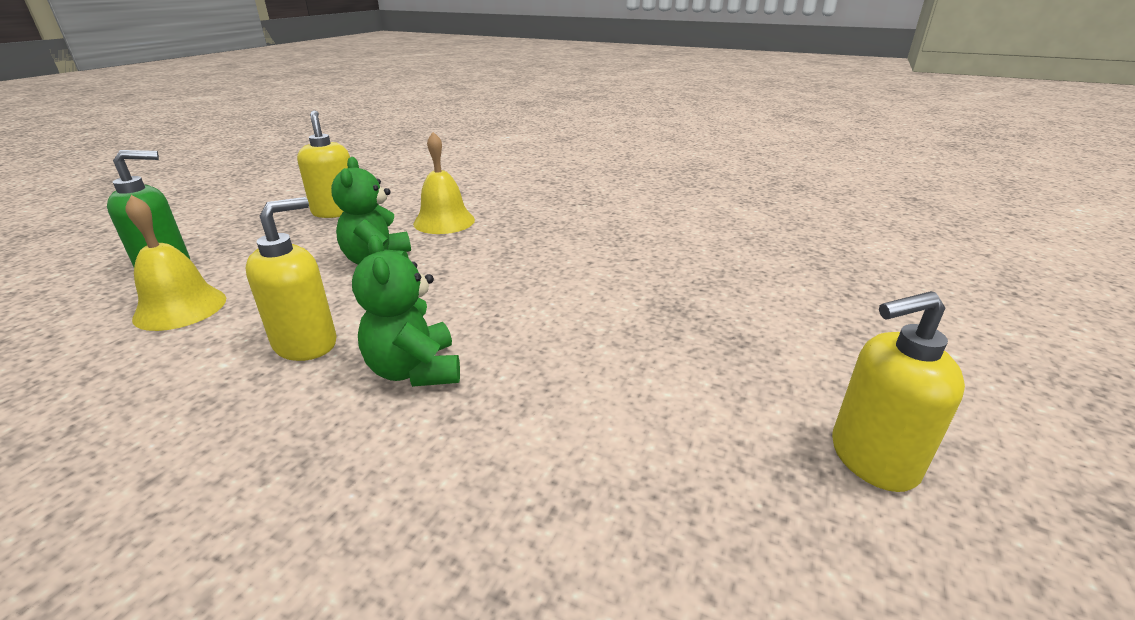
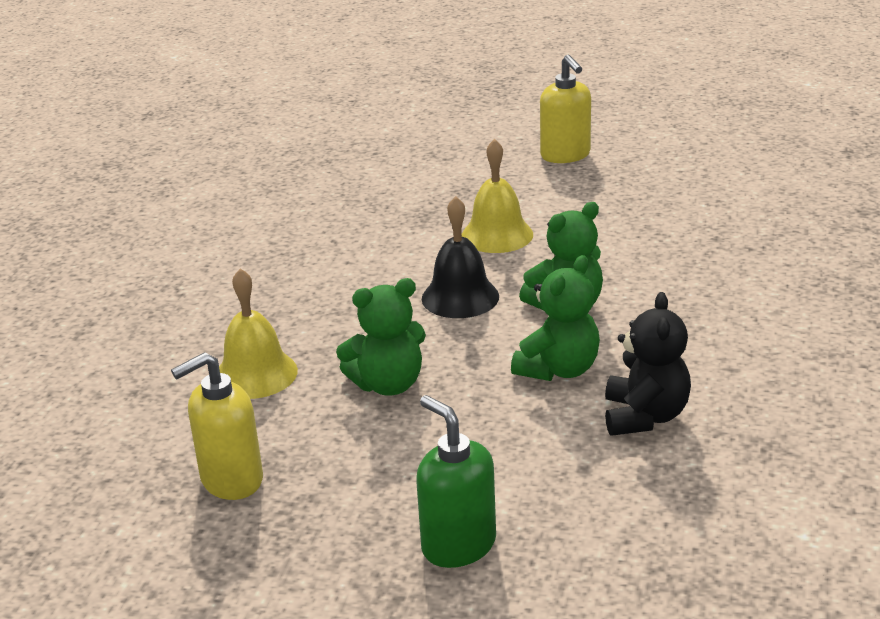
camera: 100 degrees left, 0 degrees up
yellow bell [125,195,226,331] -> yellow bell moved to [462,139,533,253]
yellow soap dispenser [246,197,337,361] -> green teddy bear [511,255,600,381]
none -> black bell [422,196,499,318]
none -> black teddy bear [605,292,691,436]

